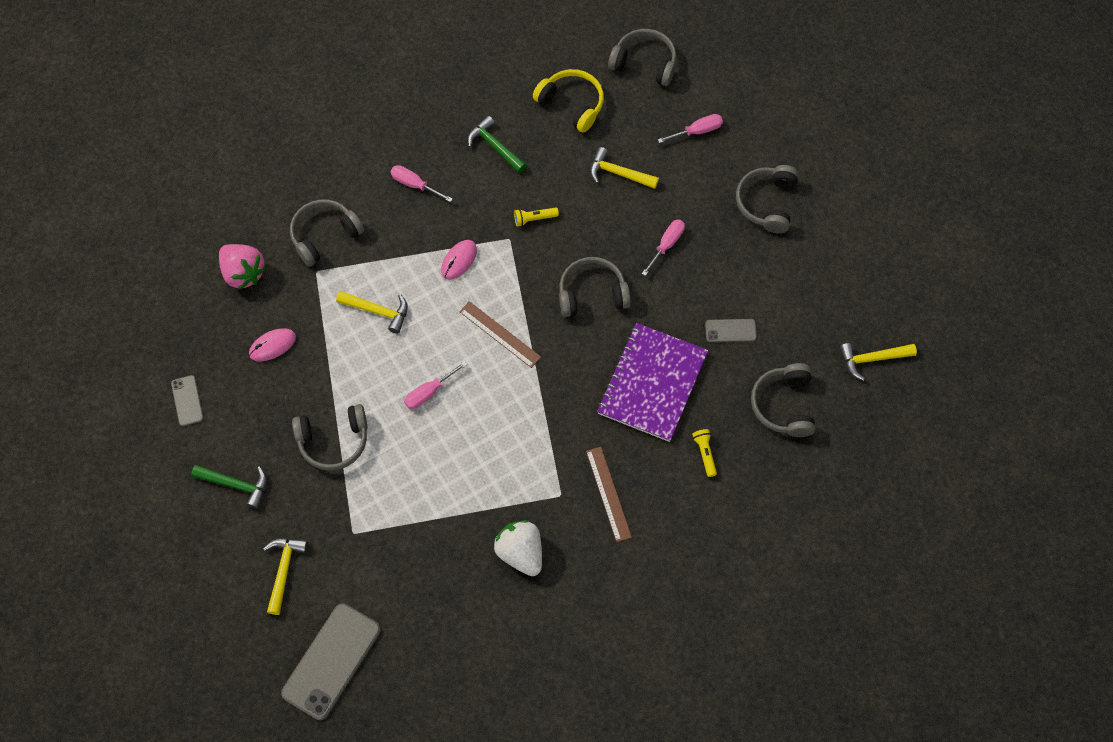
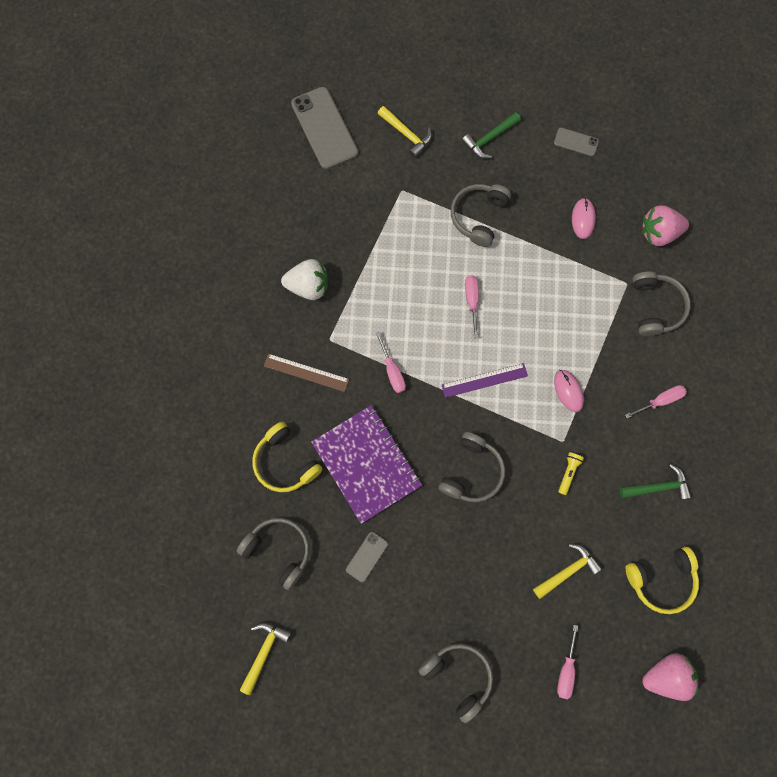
camera: 125 degrees right, 10 degrees up
yellow hammer [336,291,408,334] -> none
brown ruler [459,301,541,368] -> purple ruler [442,363,528,398]
grey headphones [608,29,677,86] -> pink strawberry [642,653,698,701]
pink screwdriver [642,219,685,276] -> pink screwdriver moved to [376,332,406,393]
yellow flashlight [692,429,717,477] -> yellow headphones [252,422,322,492]

